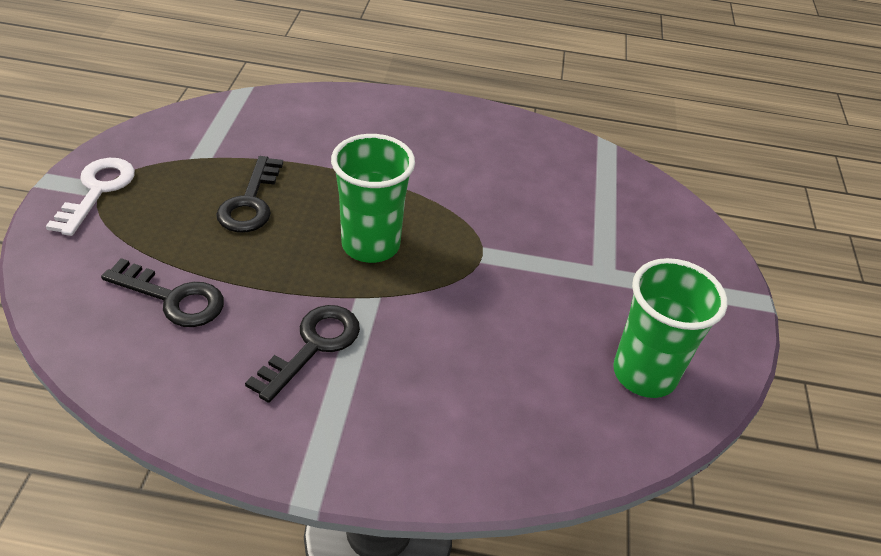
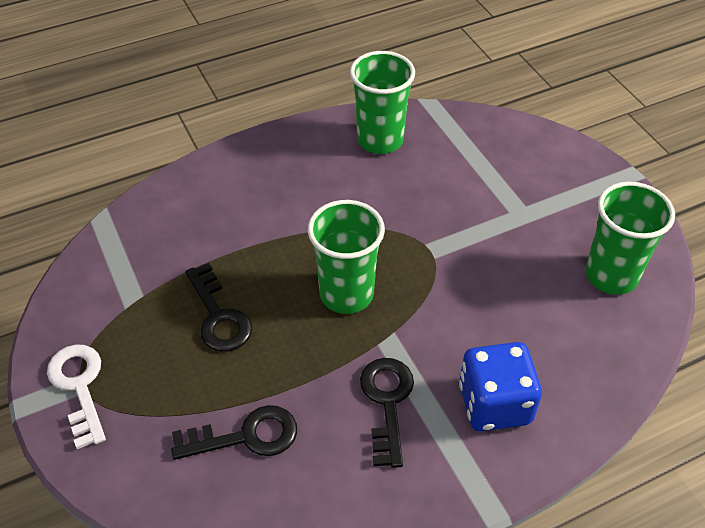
camera: 30 degrees left, 5 degrees up
none -> green cup [350,51,415,154]
none -> blue dice [459,342,542,432]

